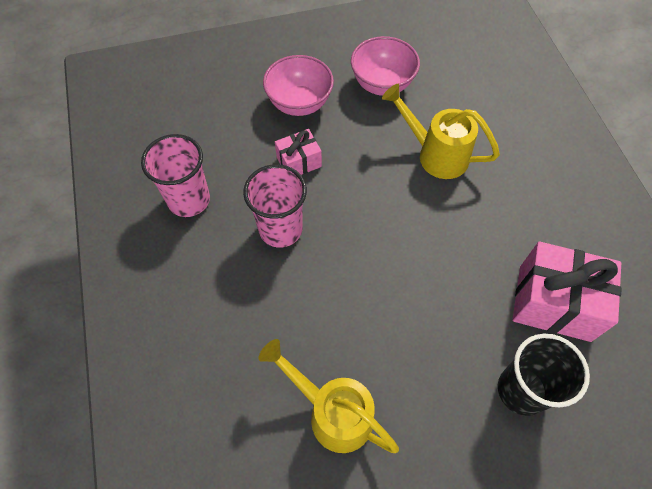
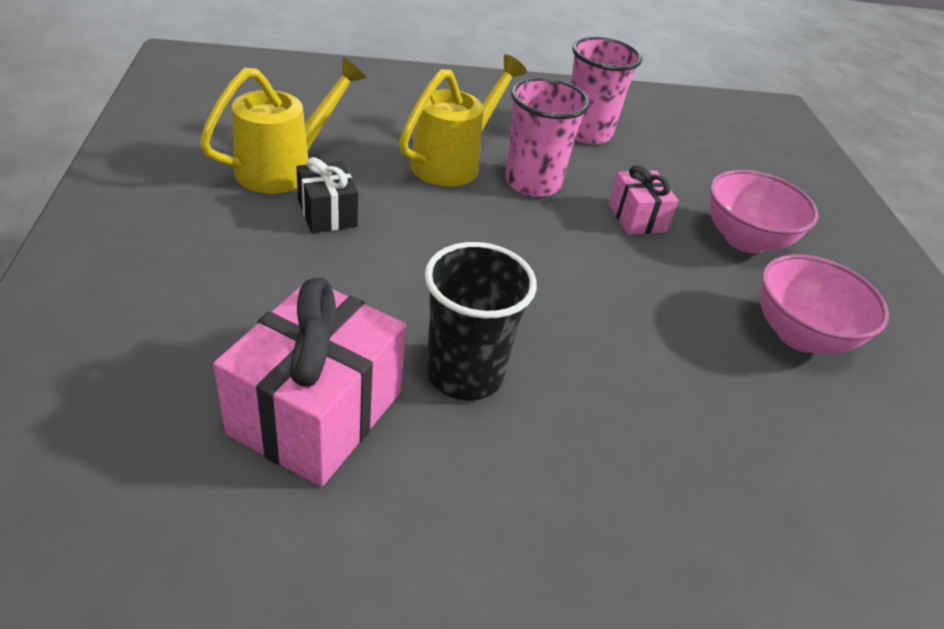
camera: 95 degrees right, 20 degrees down
yellow watering can [382,84,500,179] -> yellow watering can moved to [399,54,527,187]
black cup [498,334,590,416] -> black cup moved to [425,242,537,401]
none -> black gift [296,157,358,233]

